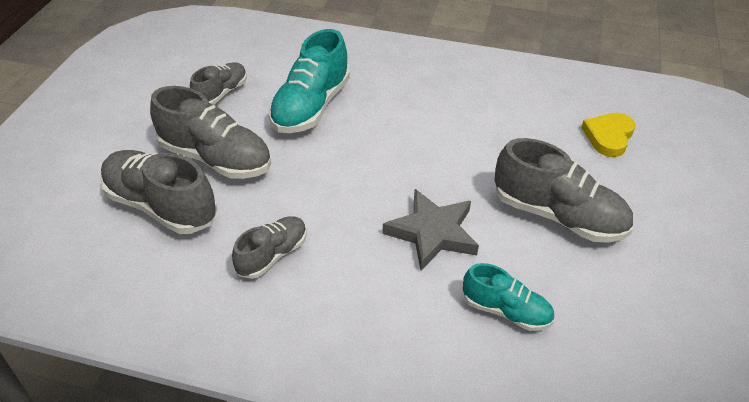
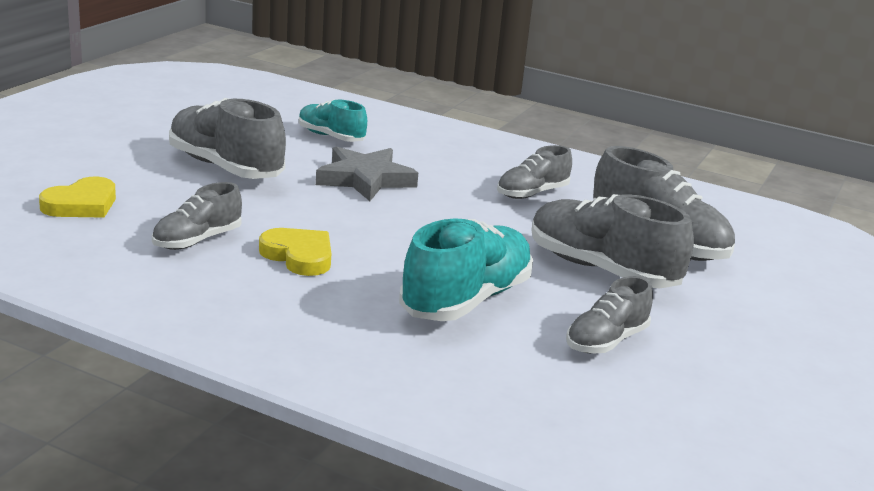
camera: 170 degrees left, 20 degrees down
none -> grey shoe [152,182,242,250]
none -> yellow heart [259,228,331,276]

